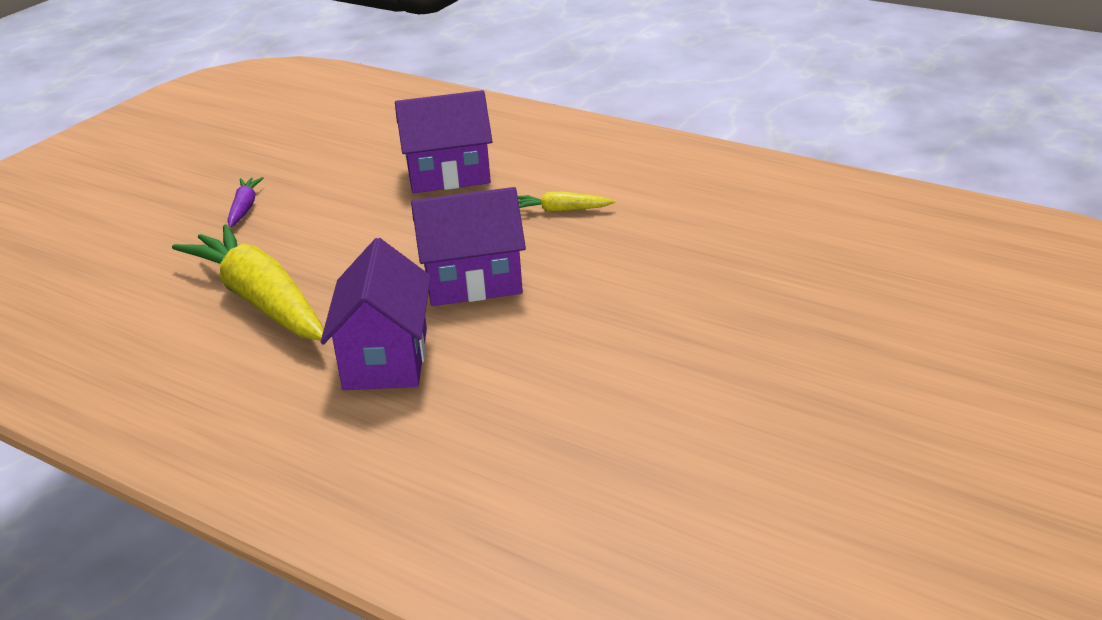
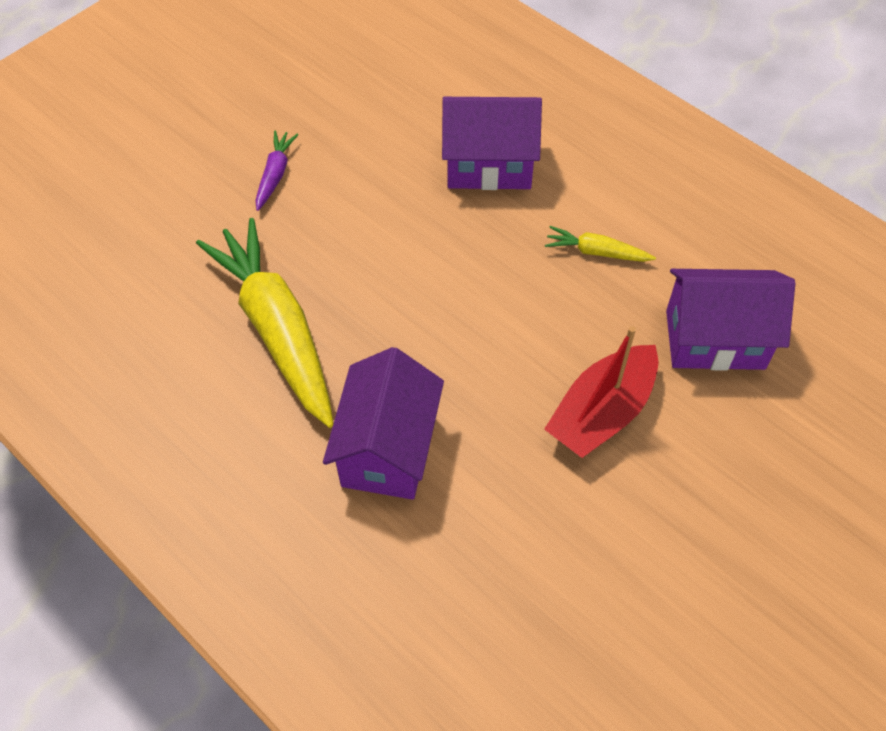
camera: 10 degrees right, 25 degrees up
purple house [411,187,526,306] -> purple house moved to [666,269,795,371]
none -> red boat [544,326,658,458]

